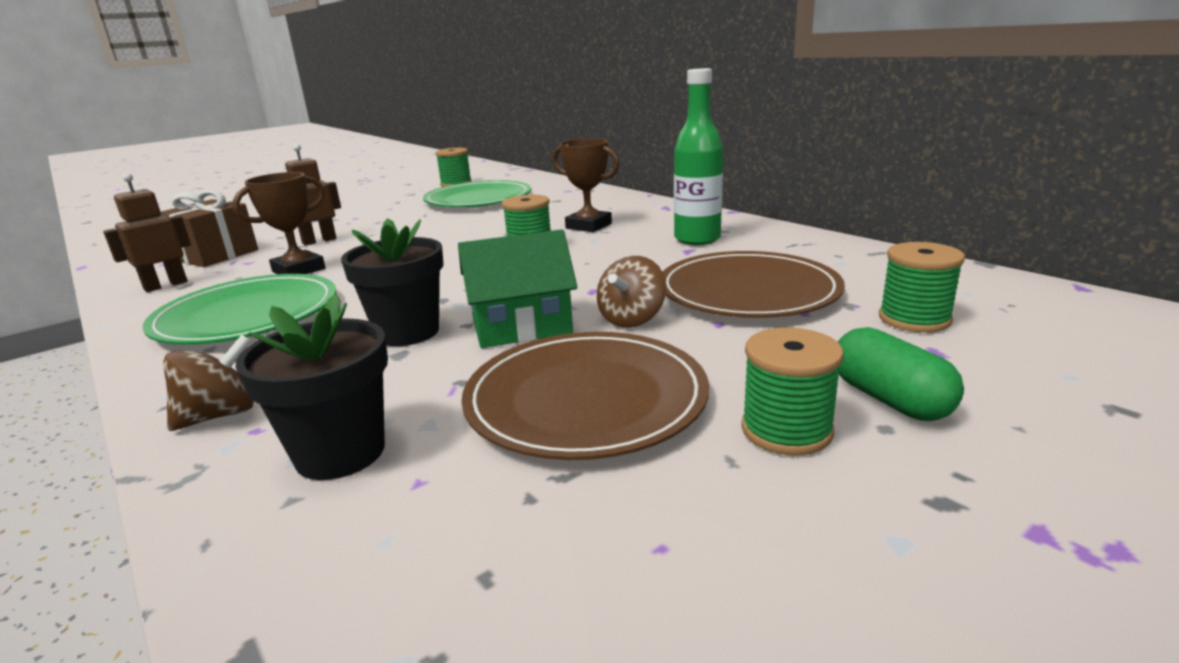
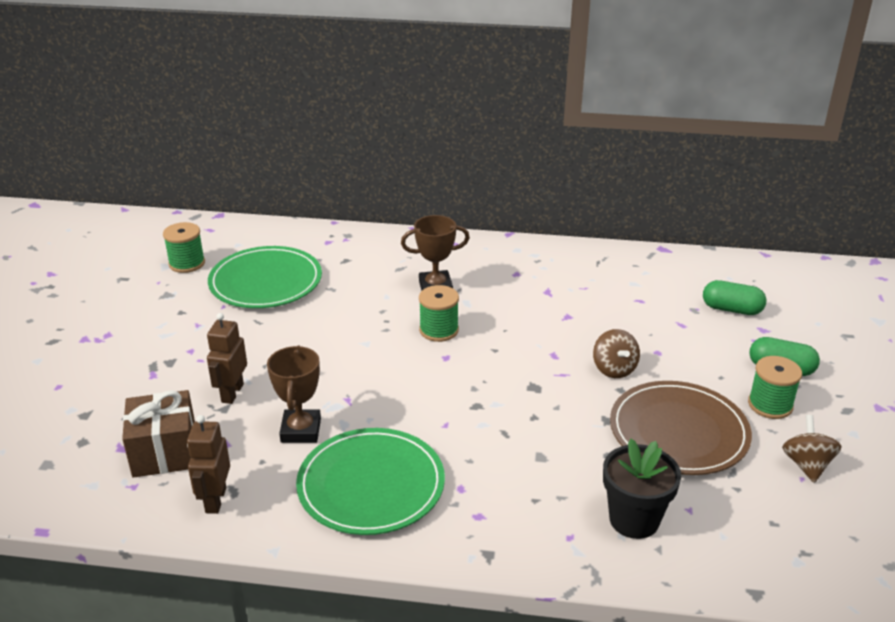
camera: 45 degrees left, 10 degrees up
brown spinning top [163,335,254,431] -> brown spinning top moved to [782,415,841,483]
black flower pot [341,218,443,346] -> none
green house [458,229,577,348] -> none
brown plate [663,251,845,318] -> none
green bottle [674,68,723,245] -> none
green spool [879,242,965,333] -> green capsule [703,280,766,315]

